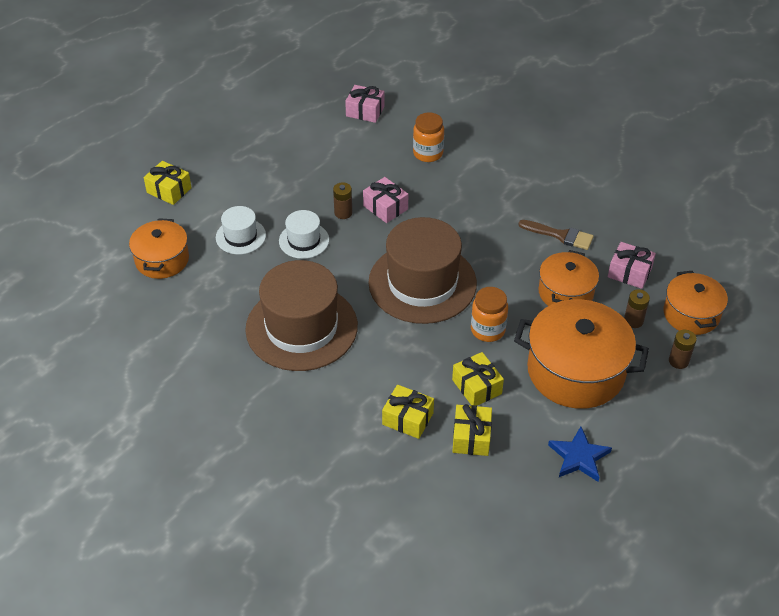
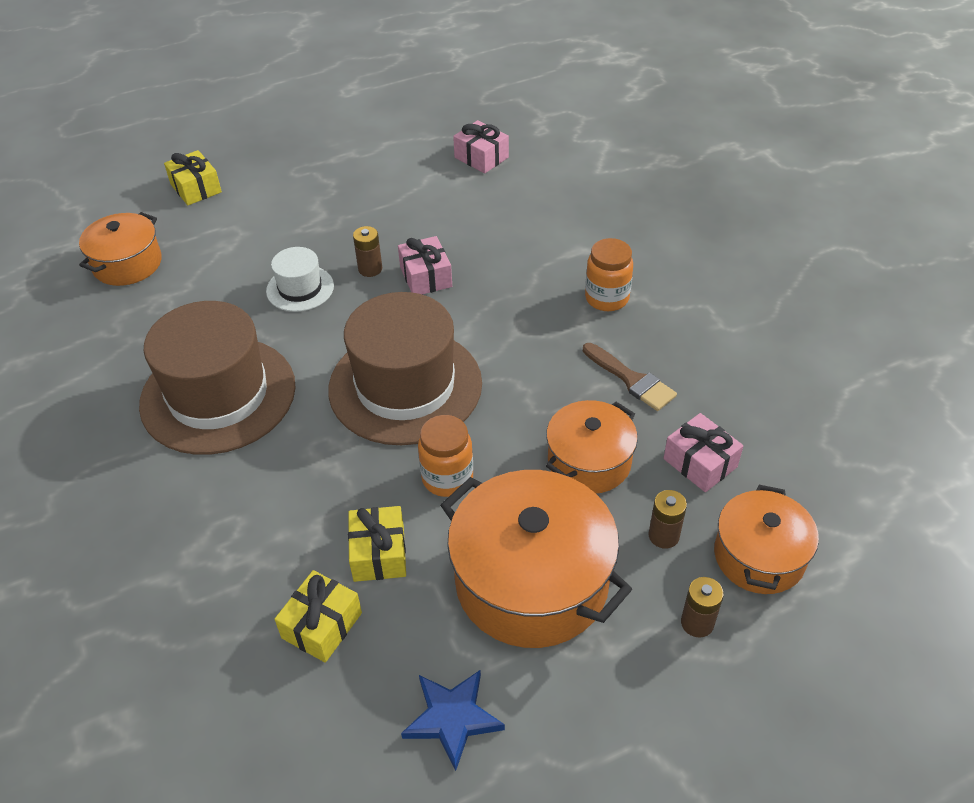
camera: 25 degrees right, 0 degrees up
white hat [216,206,266,254] -> none
yellow gift [382,385,434,439] -> none
orange jar [413,112,444,162] -> orange jar moved to [585,238,633,311]

